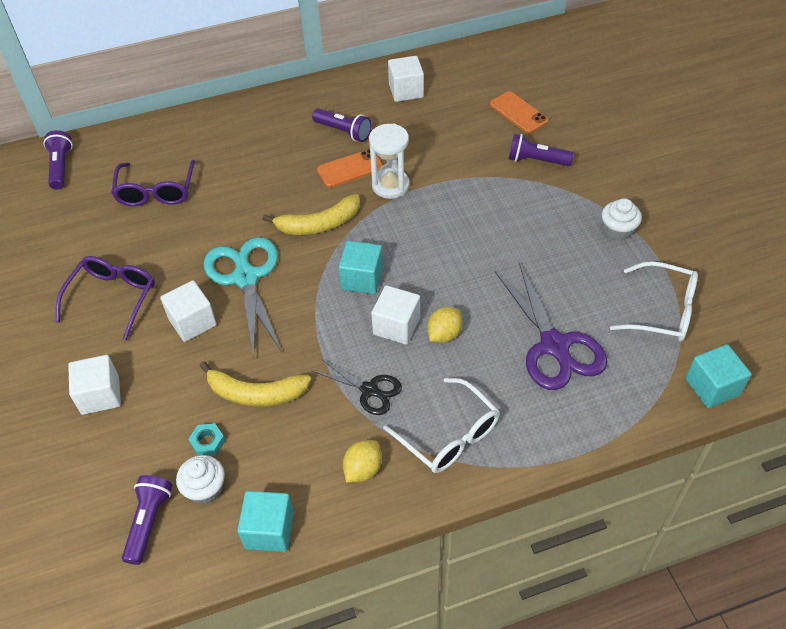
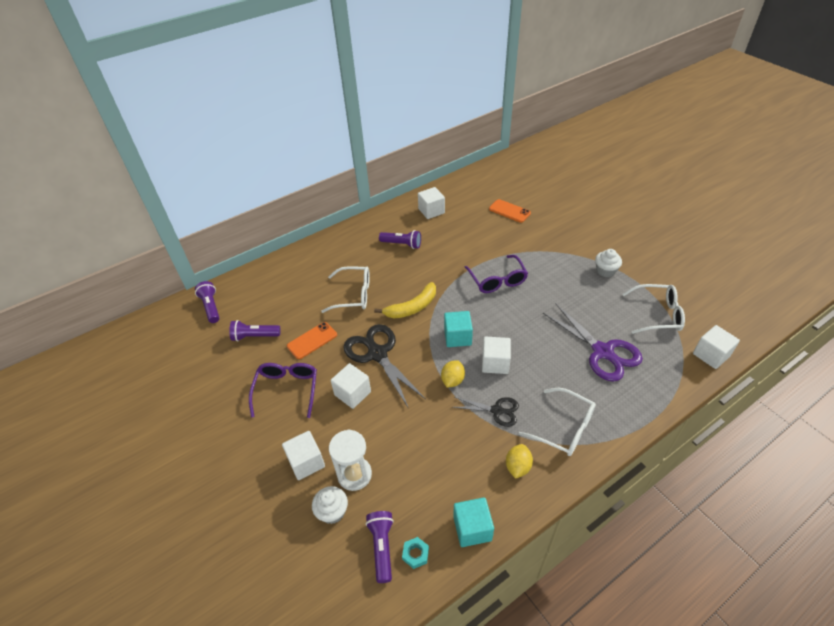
camera: 15 degrees left, 5 degrees down
purple glasses [111,160,195,206] -> purple glasses moved to [464,255,528,293]
white cupcake [176,455,225,504] -> white cupcake moved to [312,486,348,524]
turquoise nut [188,423,225,456] -> turquoise nut moved to [402,537,429,569]
yellow banana [200,361,311,406] -> none
turquoise scissors [203,237,282,357] -> black scissors [343,324,425,409]
orange phone [317,149,383,187] -> orange phone moved to [287,322,337,359]
white hourglass [369,124,410,199] -> white hourglass moved to [329,429,372,491]
yellow lemon [427,307,462,343] -> yellow lemon moved to [441,360,465,388]
purple flashlight [508,134,574,166] -> purple flashlight moved to [229,320,281,342]
turquoise cube [686,344,752,408] -> white cube [693,325,740,369]
none -> white glasses [321,266,370,313]

